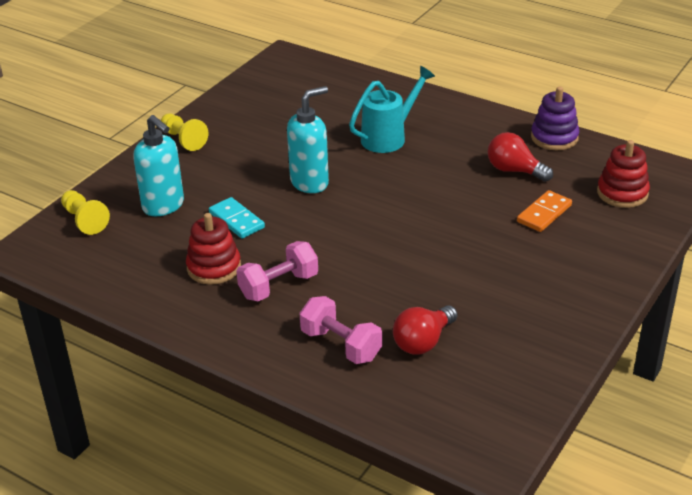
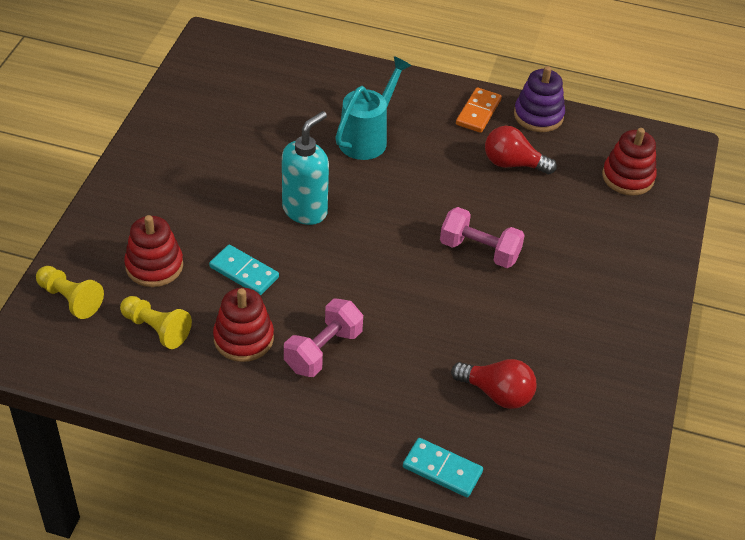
camera: 20 degrees left, 10 degrees up
turquoise soap dispenser [133,115,184,216] -> red stacking toy [124,215,183,287]
yellow pawn [161,113,208,151] -> yellow pawn moved to [120,296,192,349]
pink dumbbell [299,296,382,364] -> pink dumbbell moved to [440,207,525,268]
red light bulb [393,305,458,355] -> red light bulb turned 90 degrees counterclockwise [451,359,537,409]
orange domino [517,190,572,232] -> orange domino moved to [456,87,502,133]
none -> turquoise domino [403,438,483,497]

